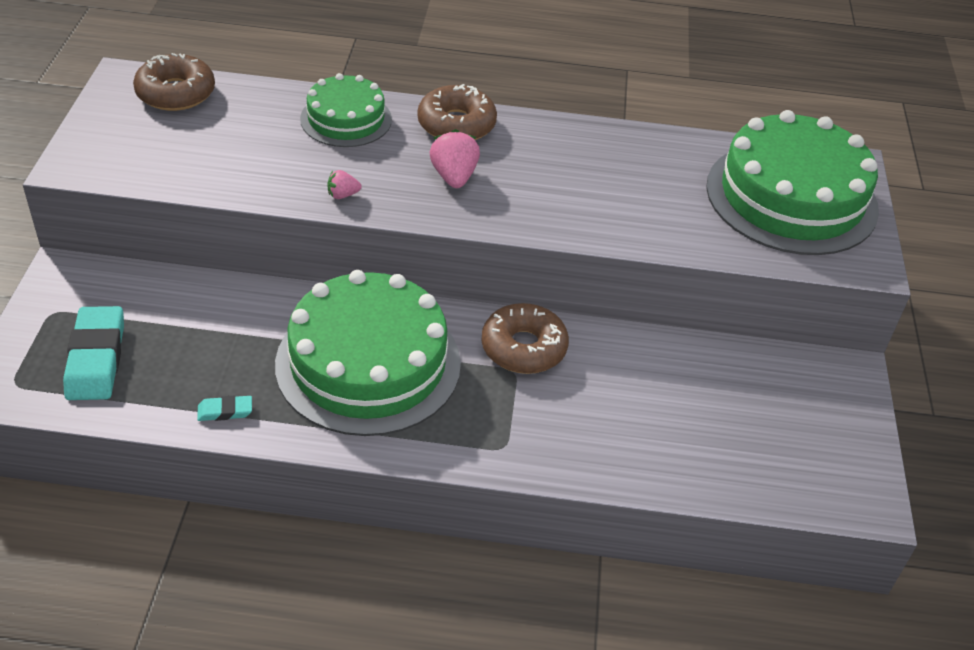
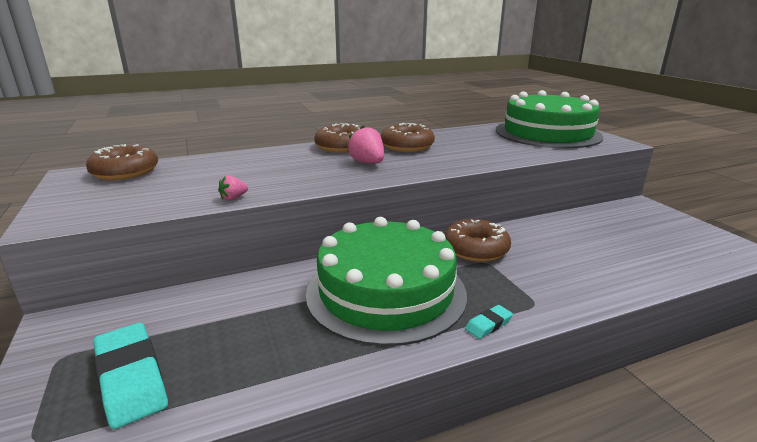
camera: 25 degrees left, 20 degrees down
turquoise eraser [197,395,252,421] -> turquoise eraser moved to [465,305,513,339]
green cake [300,73,392,147] -> none
pink strawberry [328,170,362,199] -> pink strawberry moved to [218,175,248,200]
none -> brown donut [380,123,435,152]

